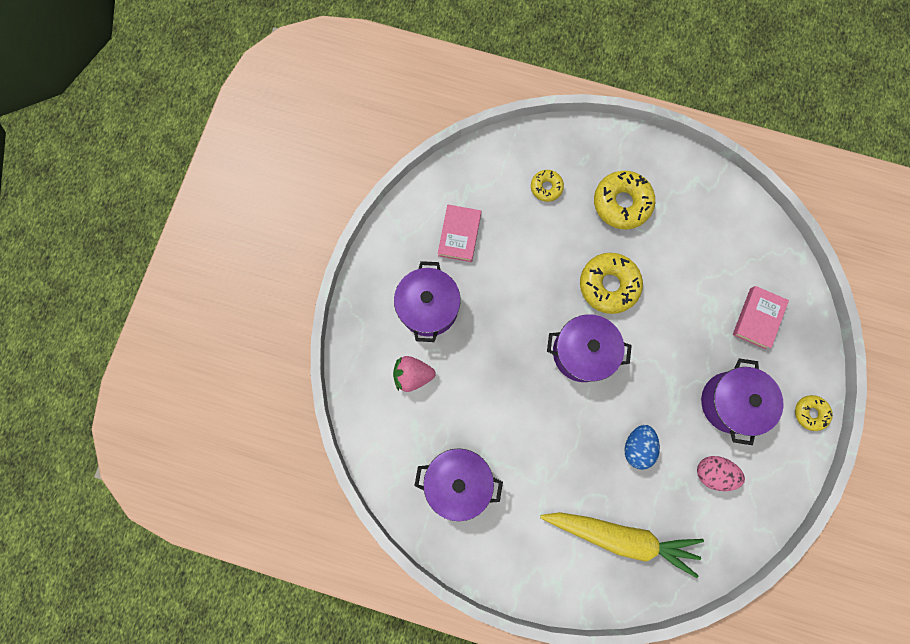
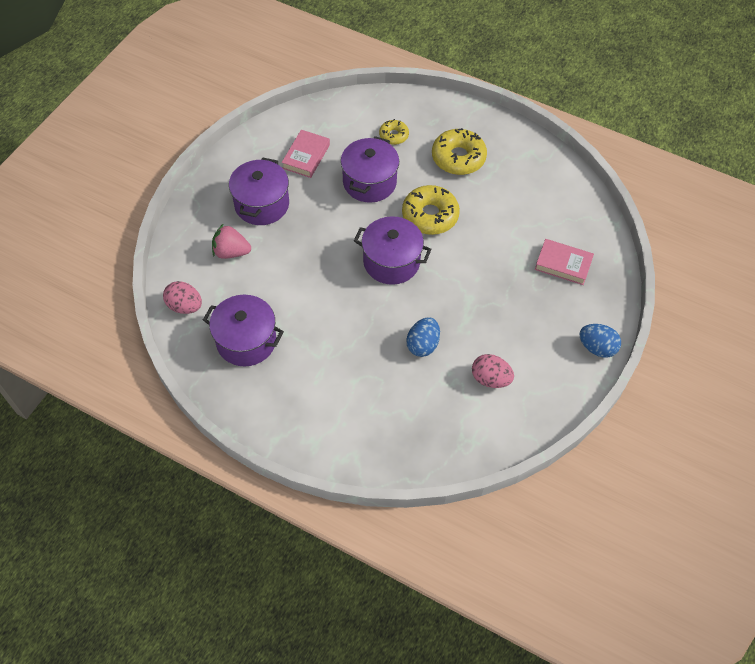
camera: 10 degrees right, 20 degrees down
yellow carrot [540,512,704,578] -> none
purple pot [701,358,783,445] -> purple pot moved to [341,136,399,203]
pink book [733,286,789,350] -> pink book turned 75 degrees clockwise [535,239,594,285]
yellow donut [795,395,833,431] -> blue egg [580,324,621,358]
none -> pink egg [163,281,202,314]

